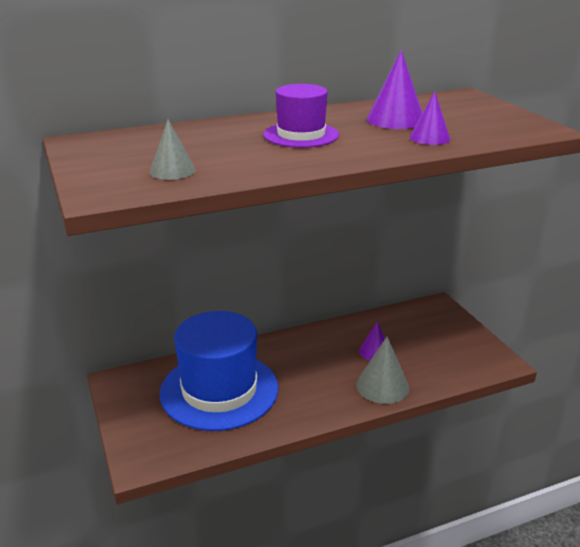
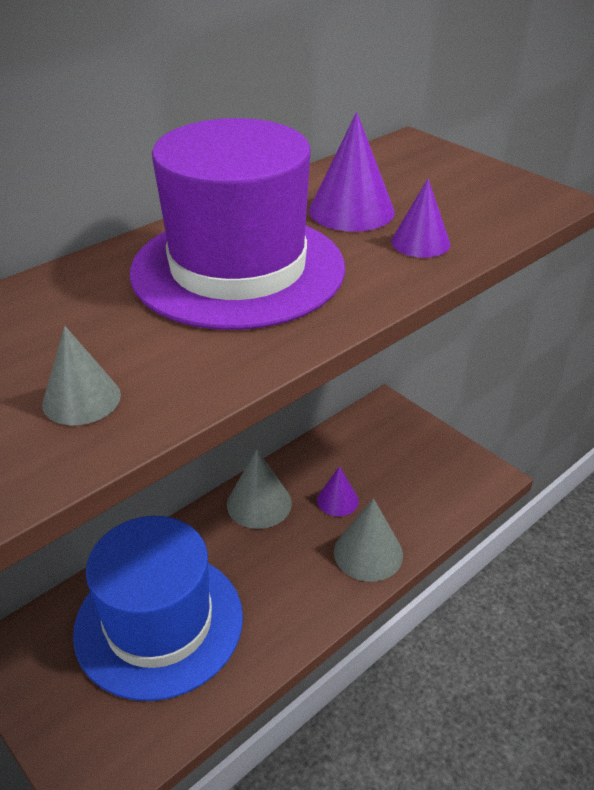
camera: 20 degrees left, 10 degrees up
purple hat [263,84,339,148] -> purple hat [130,118,345,330], size x1.83
none -> grey cone [227,449,292,529]

